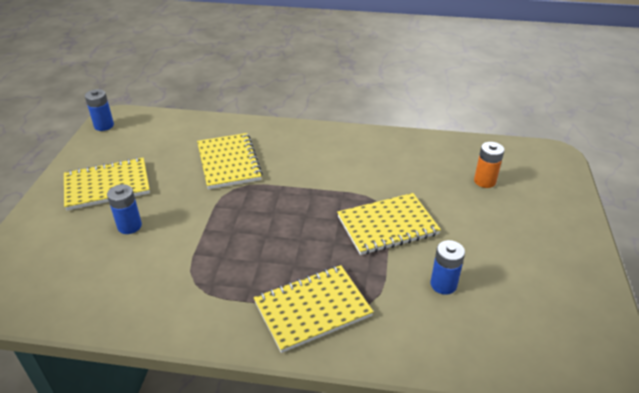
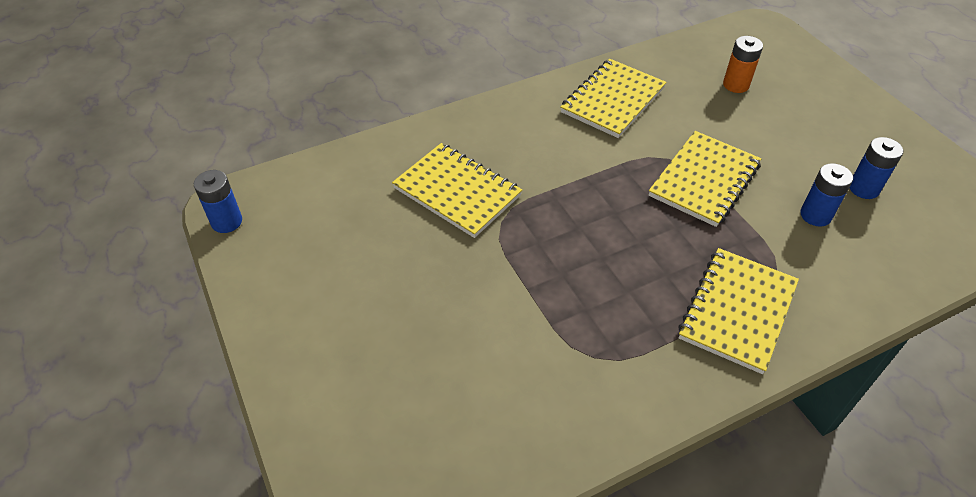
camera: 35 degrees left, 10 degrees up
yellow notebook [64,157,150,211] -> yellow notebook moved to [560,59,666,138]
blue battery [107,184,142,234] -> blue battery moved to [849,137,903,199]

